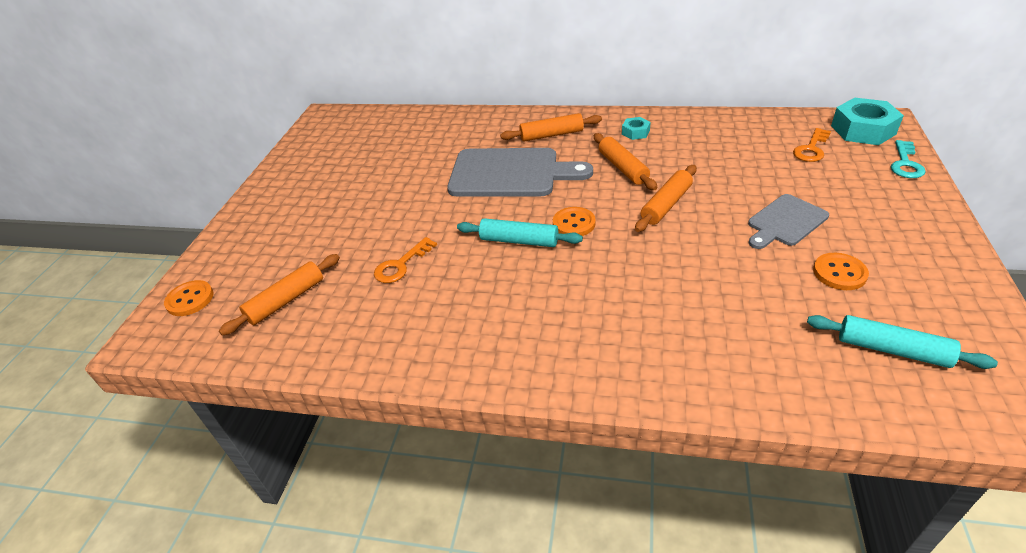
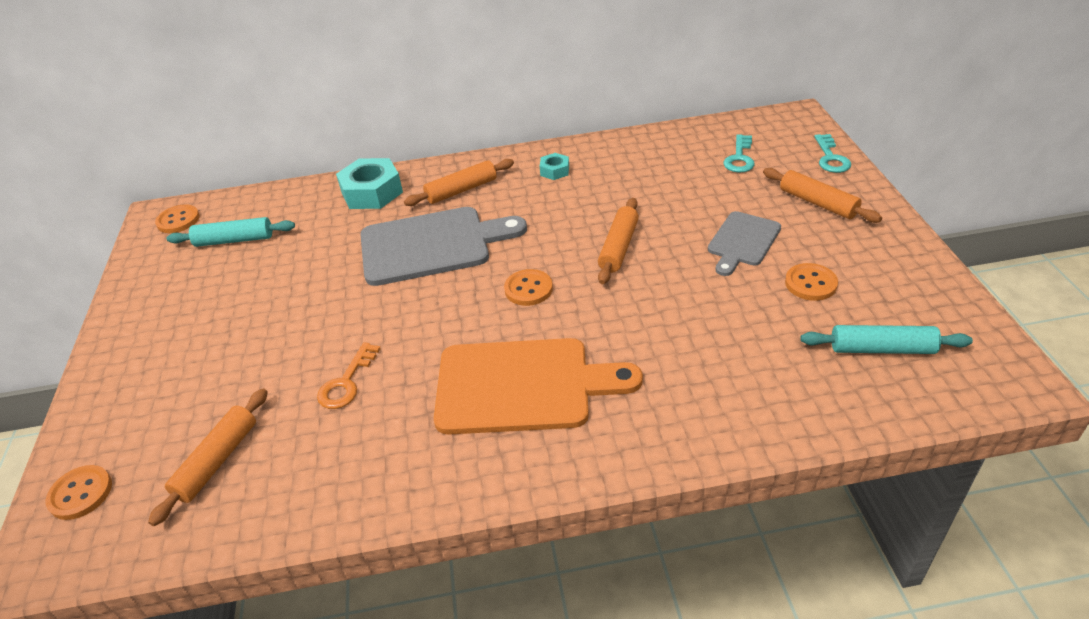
camera: 20 degrees left, 0 degrees up
turquoise rolling pin [457,218,583,247] -> turquoise rolling pin moved to [166,217,295,247]
orange rolling pin [594,133,657,190] -> orange rolling pin moved to [763,168,882,223]
orange key [793,128,831,162] -> turquoise key [724,134,755,173]
turquoise nut [831,98,904,145] -> turquoise nut moved to [336,158,403,209]
none -> orange button [155,204,200,233]
none -> orange cutting board [434,338,643,435]

